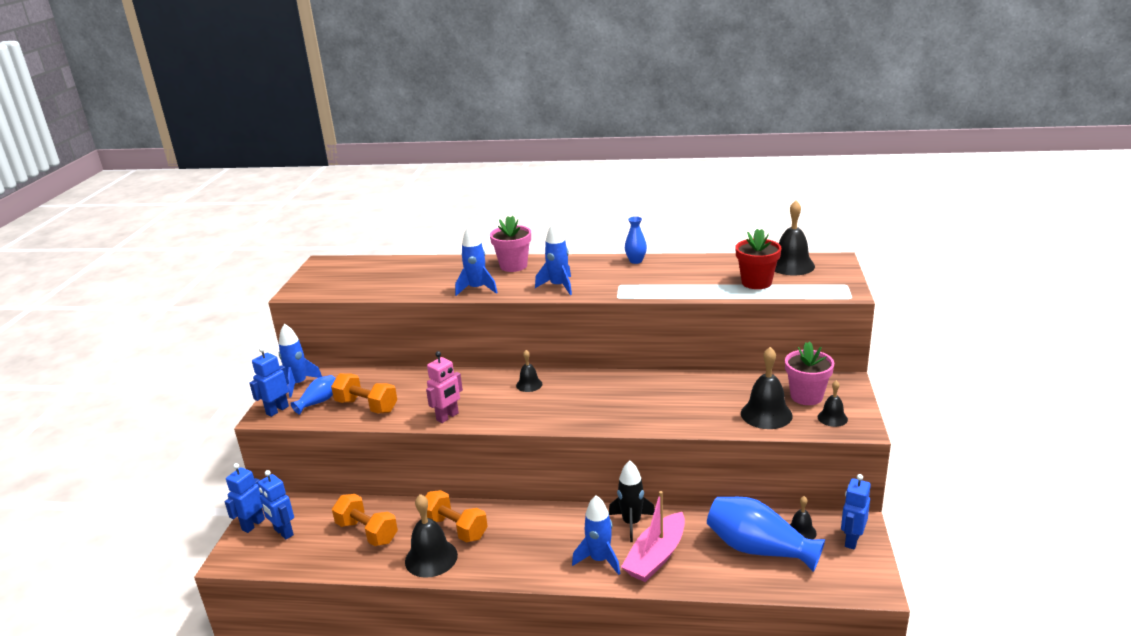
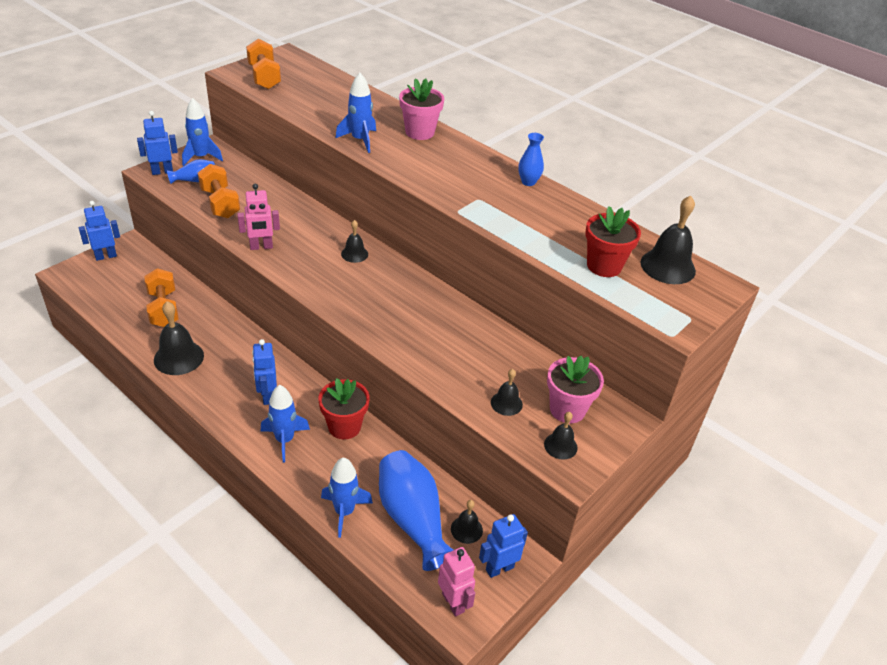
camera: 30 degrees right, 15 degrees up
blue robot [258,470,294,539] -> blue robot moved to [252,339,277,405]
orange dumbbell [425,490,488,543] -> orange dumbbell moved to [246,39,281,89]
blue rocket [535,222,572,295] -> blue rocket moved to [321,458,373,538]
black rocket [609,460,655,542] -> red flower pot [318,378,370,439]
pink boat [621,491,685,582] -> none
black bell [741,347,793,429] -> black bell [491,369,523,416], size x0.57
none -> pink robot [438,547,475,617]

